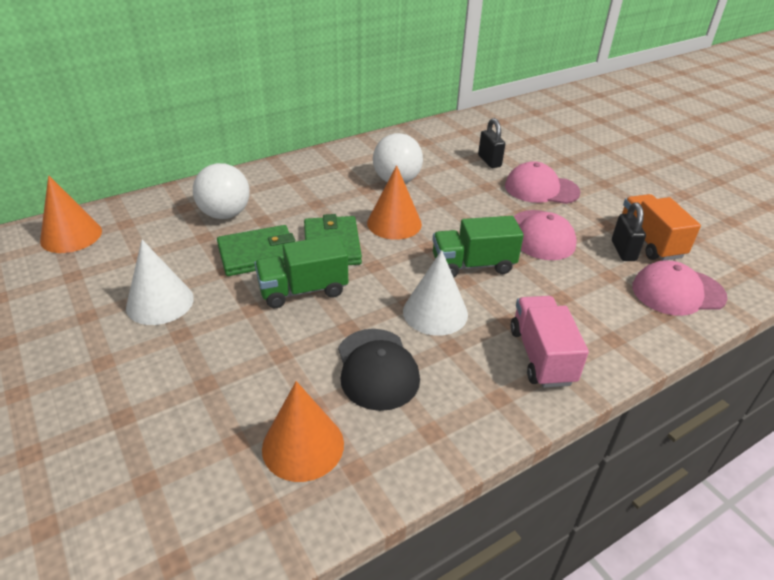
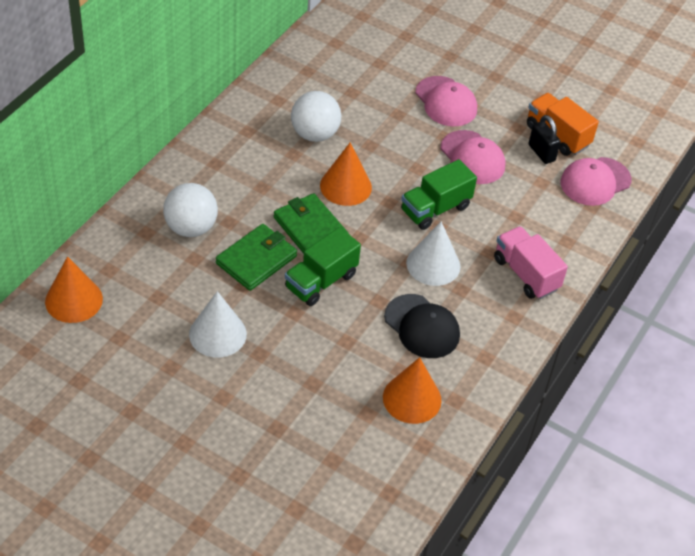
camera: 30 degrees left, 10 degrees up
black padlock [478,118,505,168] -> none
pink cap [505,161,580,204] -> pink cap turned 105 degrees counterclockwise [415,76,477,126]

